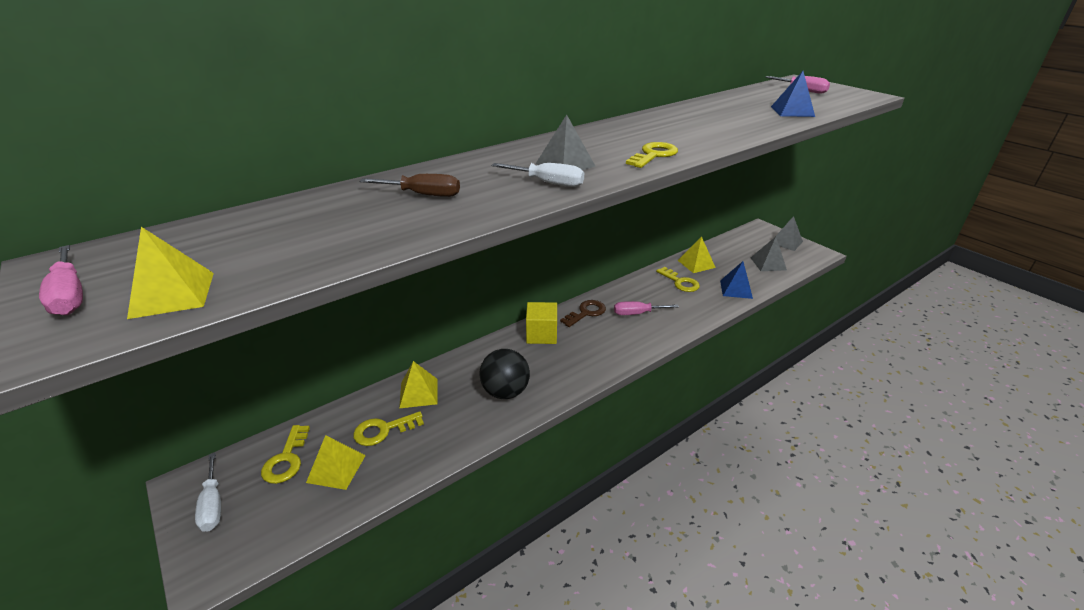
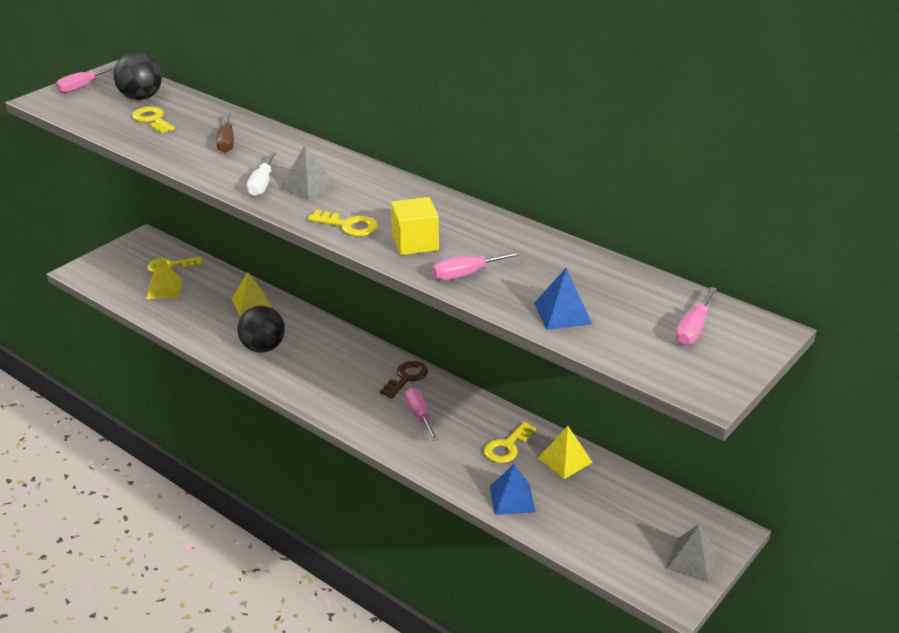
camera: 75 degrees right, 0 degrees up
yellow pyramid [127,227,214,319] -> none
white screwdriver [195,453,221,532] -> none
yellow key [353,411,424,446] -> yellow key moved to [132,107,175,134]
yellow cube [526,302,557,344] -> yellow cube moved to [391,197,439,255]
brown key [560,300,606,327] -> brown key turned 90 degrees counterclockwise [380,361,428,399]
grey pyramid [751,237,787,271] -> none
none -> black ball [113,52,162,100]
none -> pink screwdriver [432,251,522,280]

